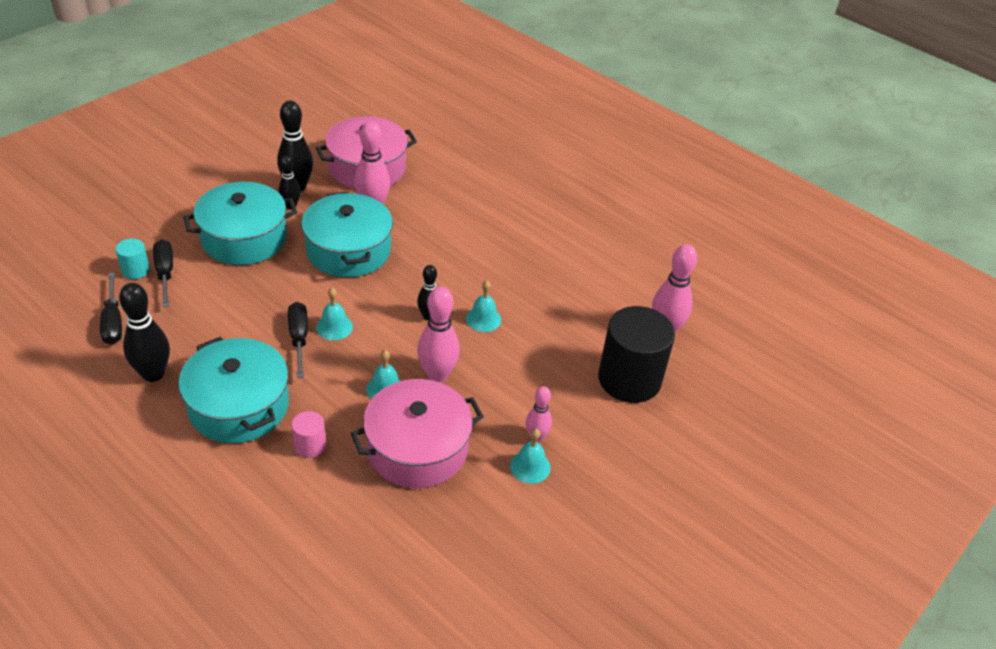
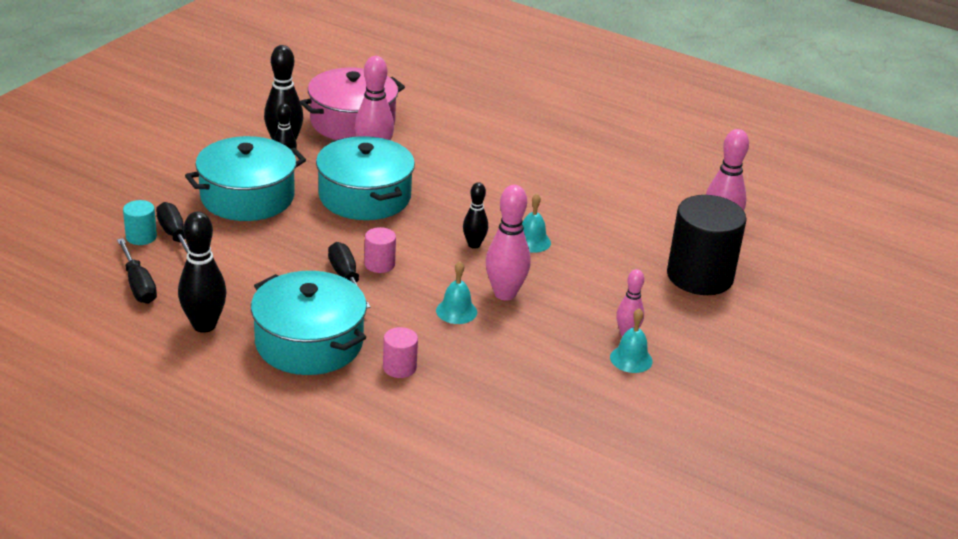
camera: 10 degrees left, 10 degrees down
turquoise bell [316,288,353,340] -> pink cylinder [364,227,396,273]
pink pot [351,379,484,488] -> none

